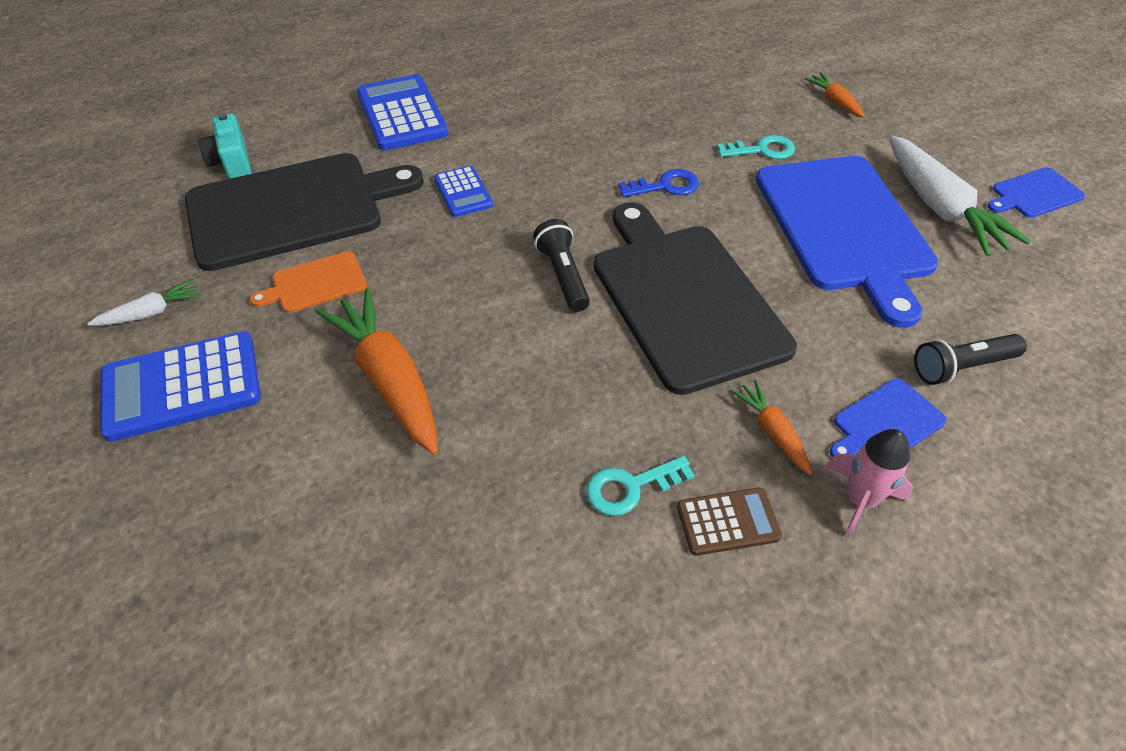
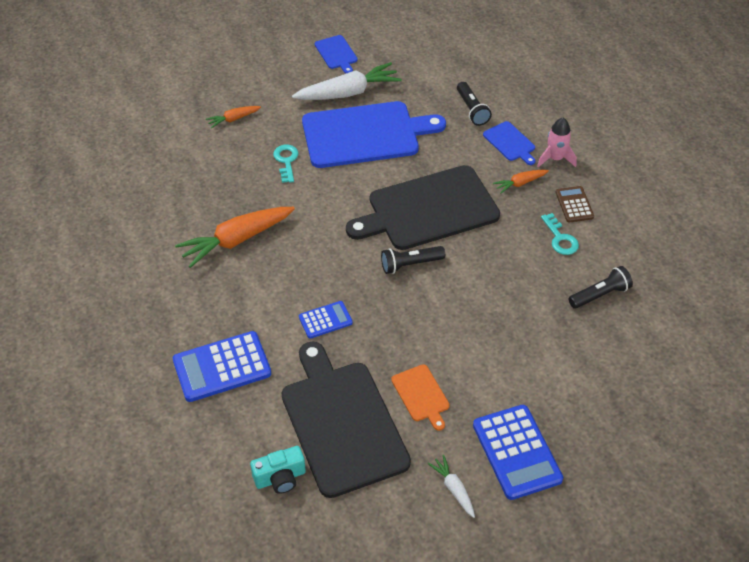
camera: 90 degrees left, 0 degrees up
orange carrot [316,288,438,455] -> orange carrot moved to [175,207,295,268]
blue key [618,169,699,197] -> none
none -> black flashlight [569,266,633,309]

